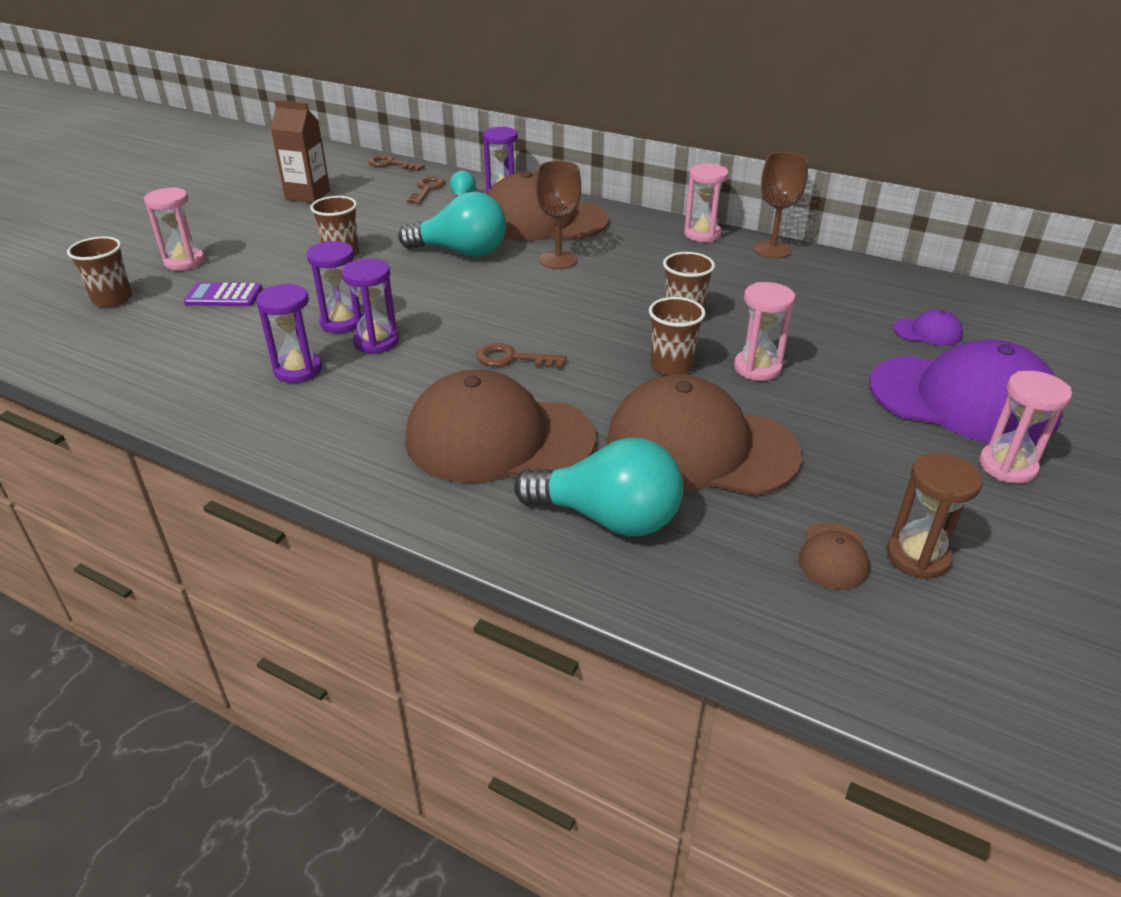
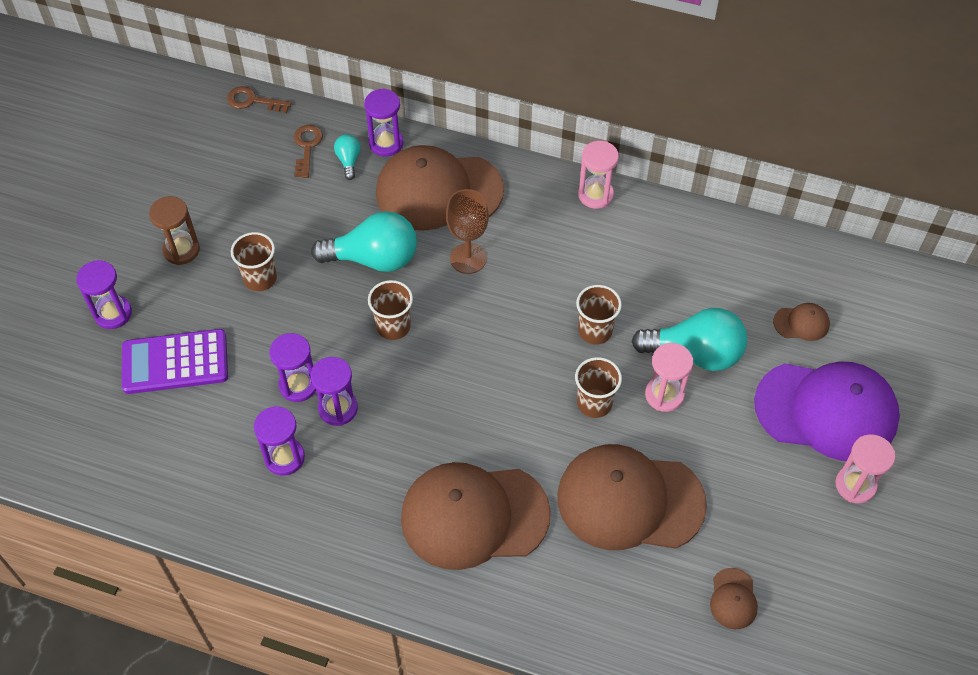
camera: 10 degrees left, 20 degrees up
brown cup [67,236,132,307] -> brown cup moved to [368,280,413,340]
pink hourglass [144,187,205,270] -> purple hourglass [76,260,132,329]
purple calculator [184,282,263,306] -> purple calculator [122,329,228,394], size x1.64
brown carton [271,100,330,203] -> none
brown key [477,343,567,369] -> none
turquoise light bulb [514,438,683,536] -> turquoise light bulb moved to [631,308,747,371]
brown goblet [753,152,808,258] -> none
brown hourglass [886,453,983,579] -> brown hourglass moved to [149,196,200,265]
purple cap [894,309,963,346] -> brown cap [773,303,830,341]

